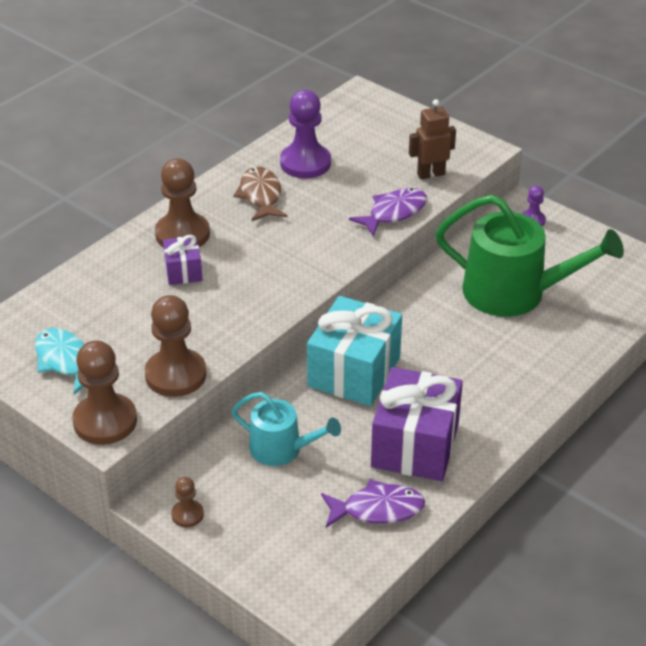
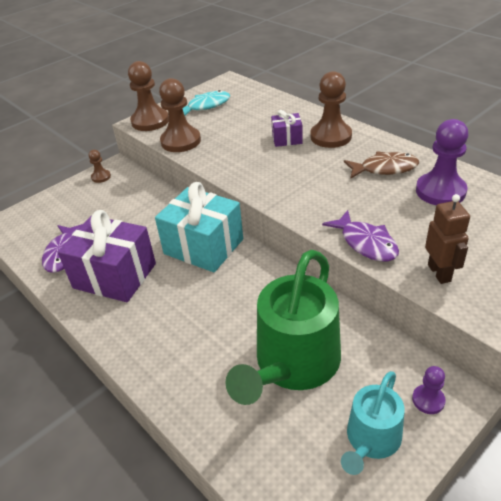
camera: 100 degrees right, 0 degrees up
turquoise watering can [231,392,341,466] -> turquoise watering can moved to [341,371,405,475]

